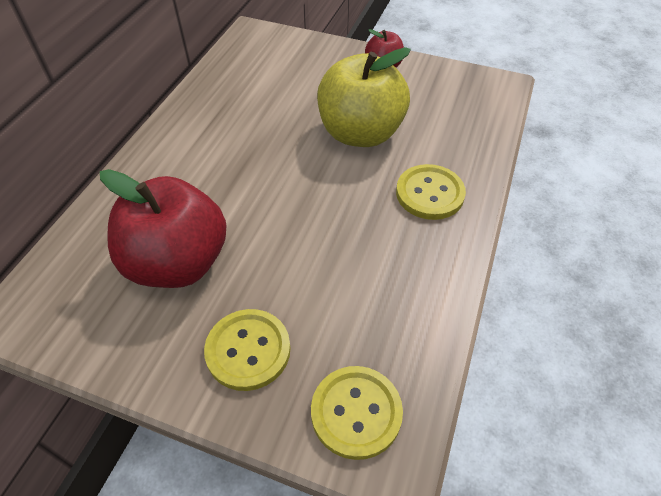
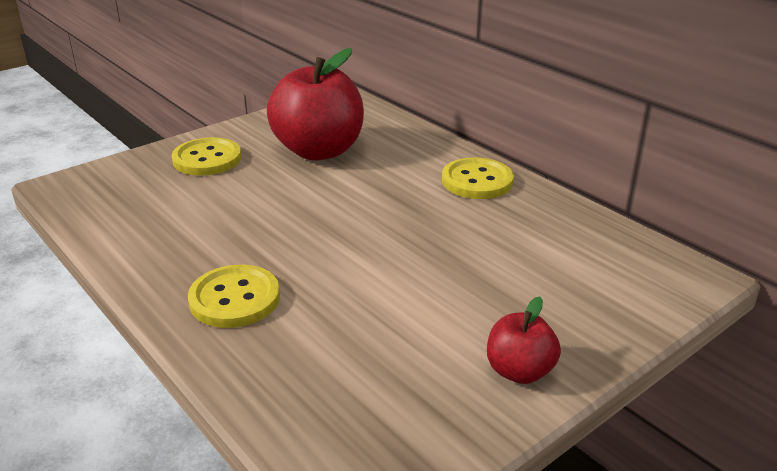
camera: 120 degrees right, 20 degrees down
yellow button [311,366,403,460] -> yellow button moved to [442,157,514,199]
yellow apple [317,47,411,147] -> none

